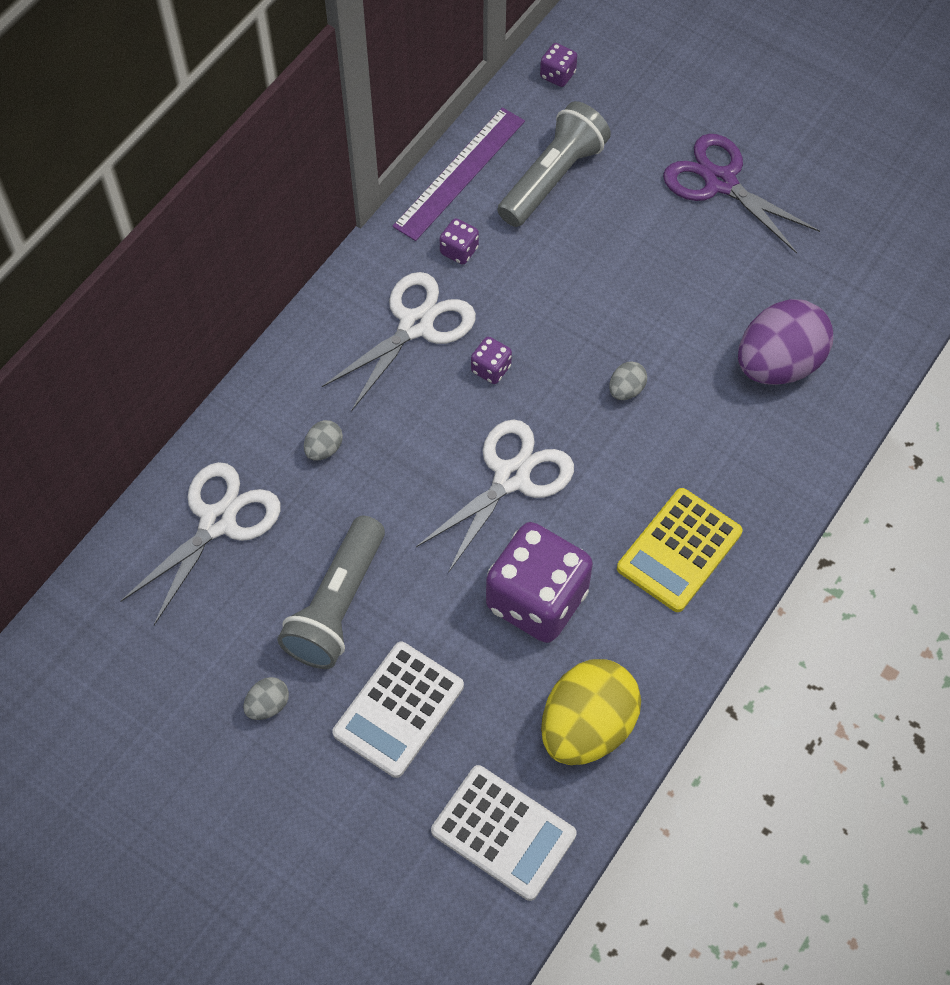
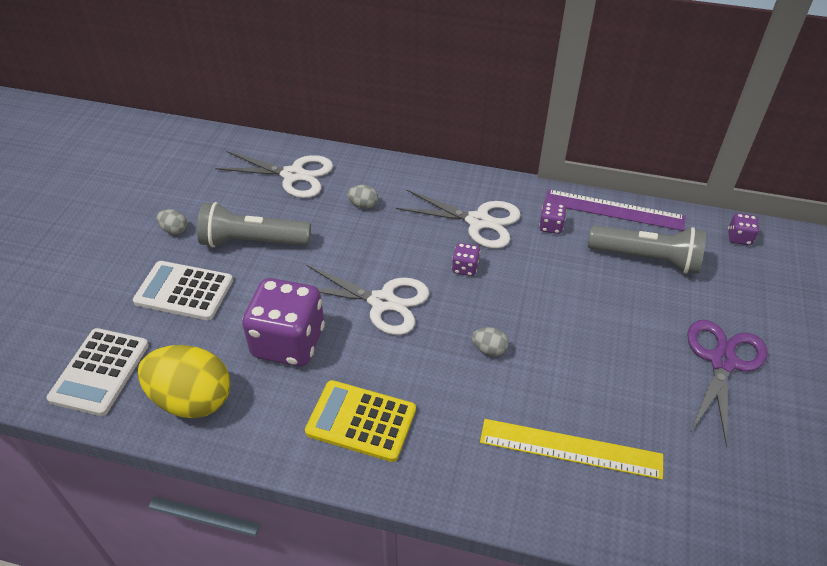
camera: 70 degrees right, 15 degrees down
purple egg [738,299,833,385] -> yellow ruler [480,419,663,480]

